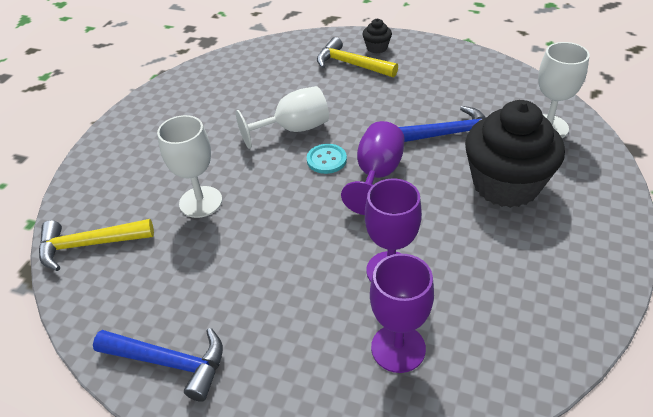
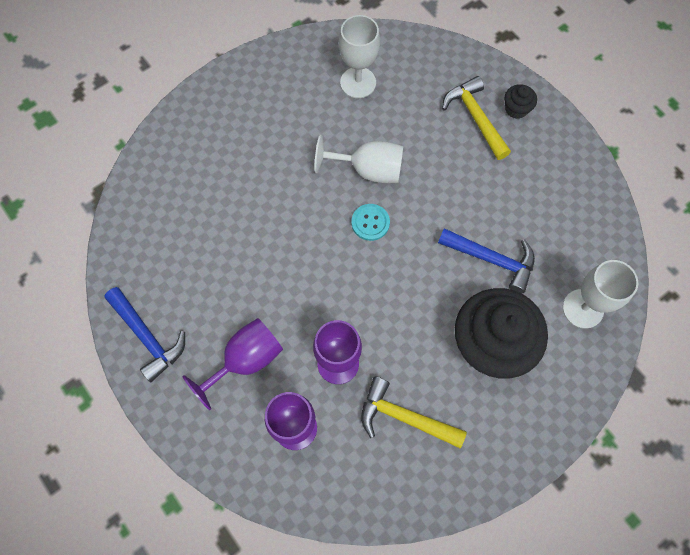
camera: 30 degrees right, 25 degrees up
yellow hammer [39,219,154,271] -> yellow hammer moved to [361,377,467,448]
white goblet [157,115,222,218] -> white goblet moved to [339,15,380,98]
purple goblet [341,121,405,215] -> purple goblet moved to [182,318,283,410]

